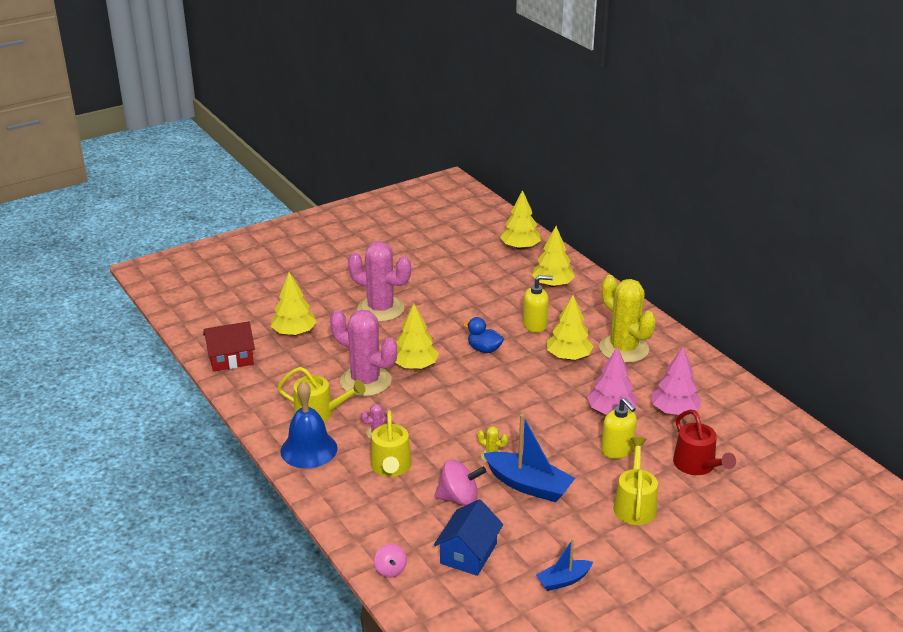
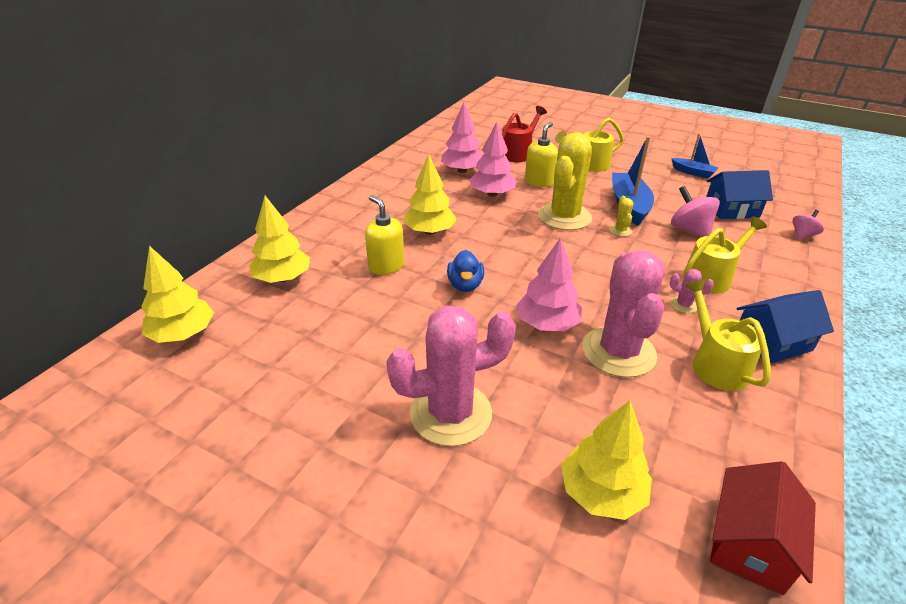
camera: 120 degrees left, 5 degrees up
red house [203,321,255,372] -> red house turned 75 degrees clockwise [710,461,816,595]
blue bell [280,381,338,468] -> blue house [736,290,834,364]
pink cactus [348,241,411,322] -> pink cactus turned 75 degrees clockwise [386,306,516,446]
yellow tree [395,304,439,369] -> pink tree [516,237,582,331]
yellow cactus [599,275,656,363] -> yellow cactus moved to [538,132,592,230]

